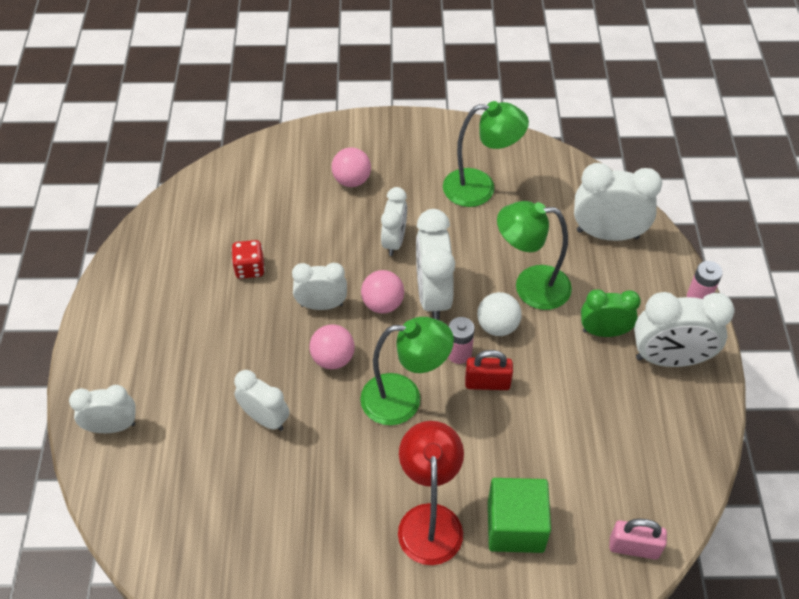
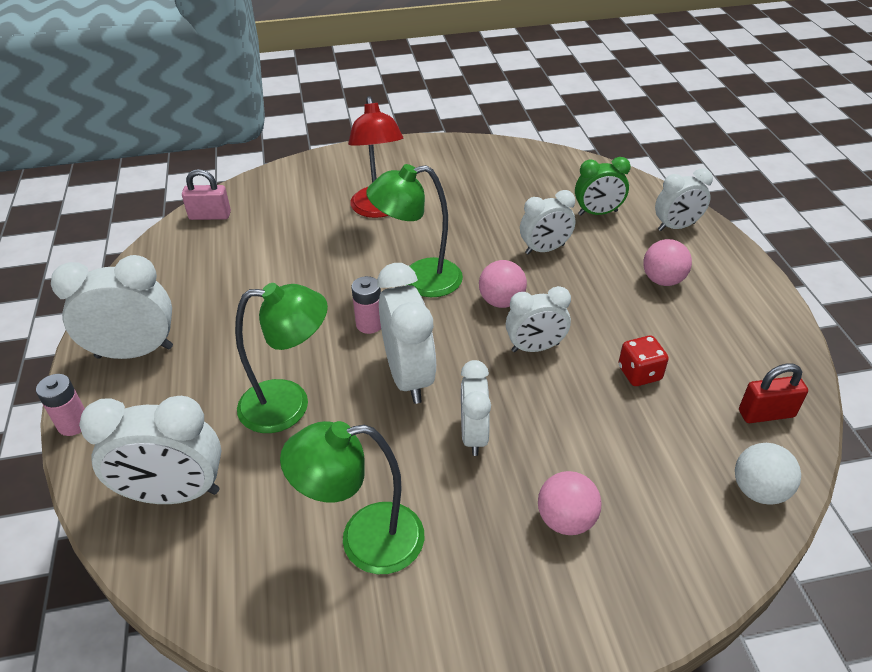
camera: 170 degrees right, 10 degrees down
white clock [234,370,290,431] -> white clock turned 45 degrees counterclockwise [520,190,575,255]
pink ball [361,270,404,313] -> pink ball moved to [643,239,692,286]
red padlock [465,350,513,390] -> red padlock moved to [739,363,808,423]
white ball [477,292,522,336] -> white ball moved to [735,443,801,505]
green cube [488,478,551,553] -> none
green clock [581,289,641,337] -> green clock moved to [575,157,631,215]

